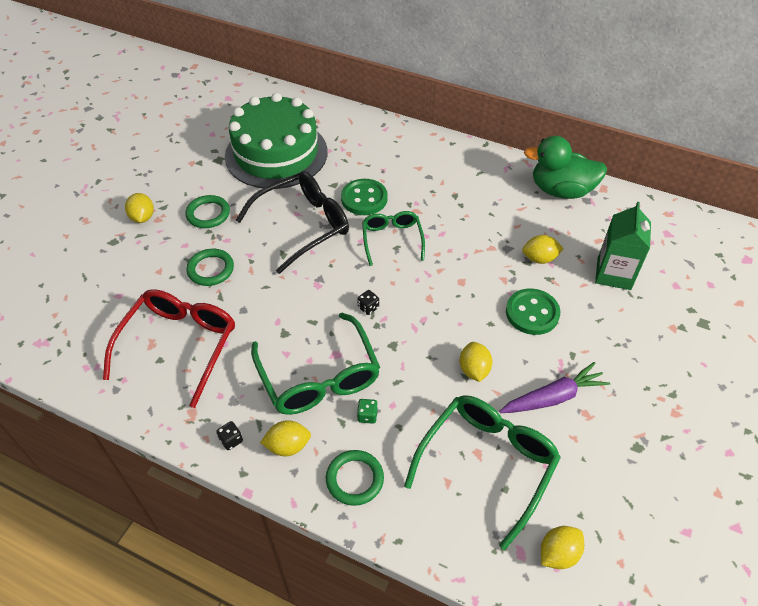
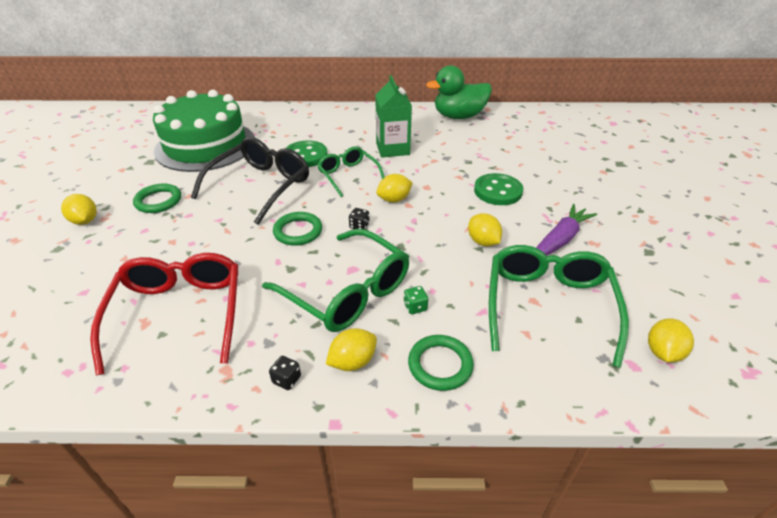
camera: 25 degrees left, 10 degrees down
green ring [186,249,234,286] -> green ring moved to [273,212,322,246]
yellow lemon [522,235,564,264] -> yellow lemon moved to [376,174,413,203]
green carton [595,202,651,290] -> green carton moved to [375,75,412,158]

